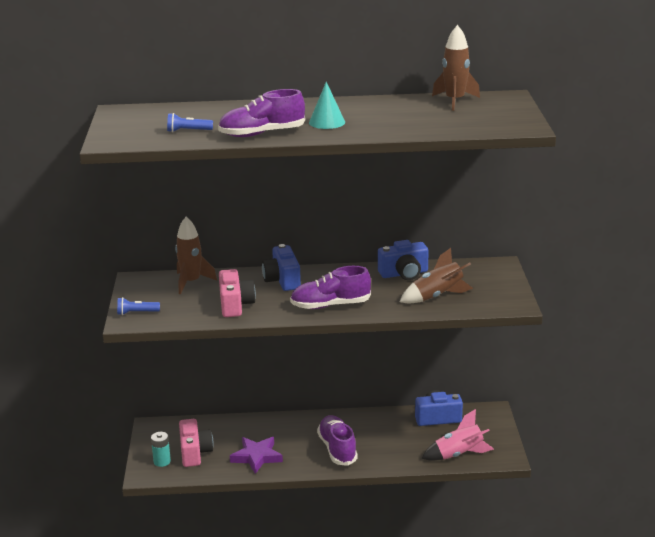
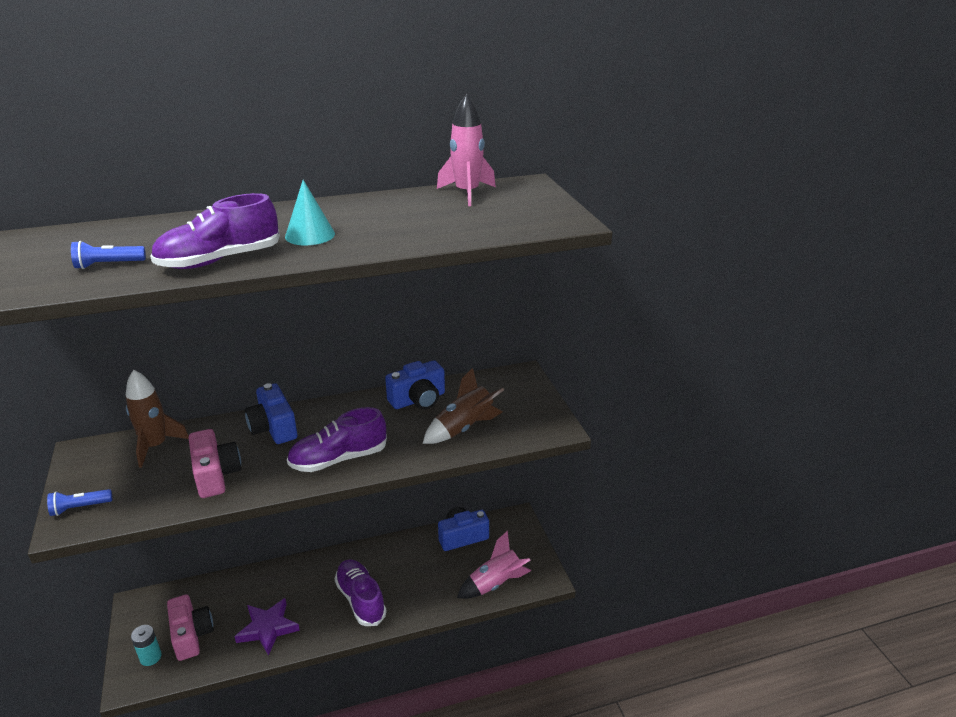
camera: 15 degrees left, 5 degrees up
brown rocket [432,25,480,111] -> pink rocket [437,94,496,206]

